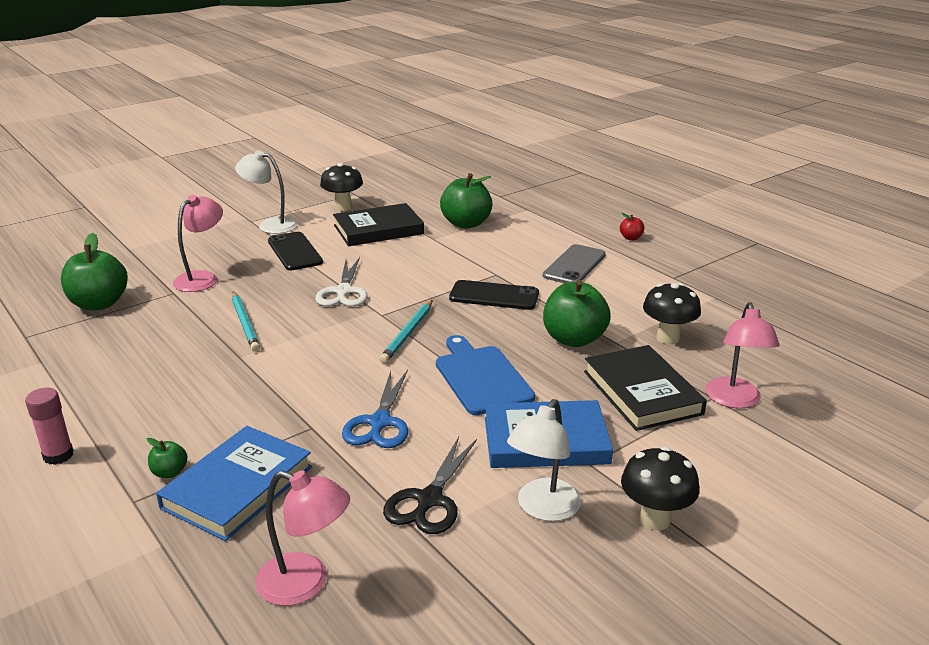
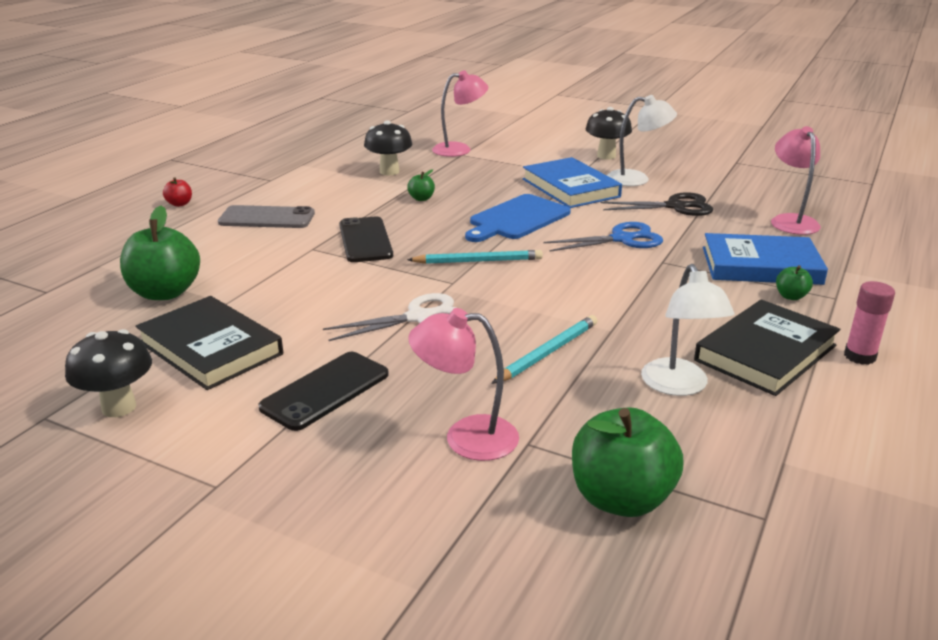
camera: 115 degrees left, 0 degrees up
white lamp [235,150,298,234] -> white lamp moved to [641,264,735,396]
green apple [543,280,611,347] -> green apple [407,169,435,201], size x0.46
black book [584,345,707,431] -> black book moved to [694,300,840,396]

